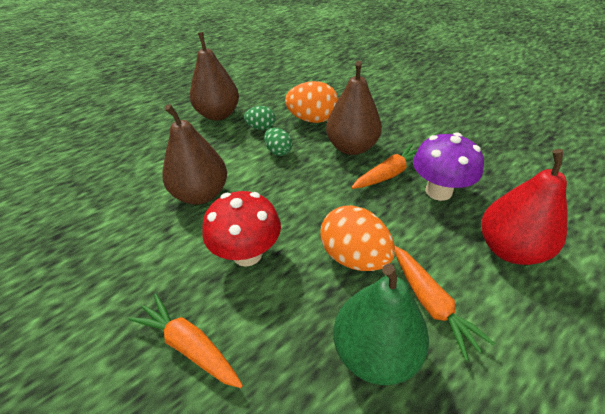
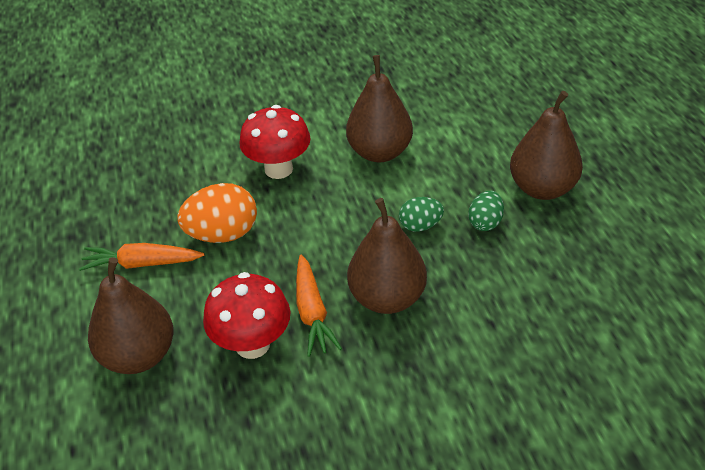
camera: 115 degrees right, 0 degrees up
orange carrot [129,294,243,388] -> none
orange egg [285,81,338,123] -> none
green pear [333,264,429,385] -> none
purple mushroom [413,132,484,201] -> red mushroom [203,272,290,359]
red pear [481,149,568,265] -> brown pear [88,257,174,374]

